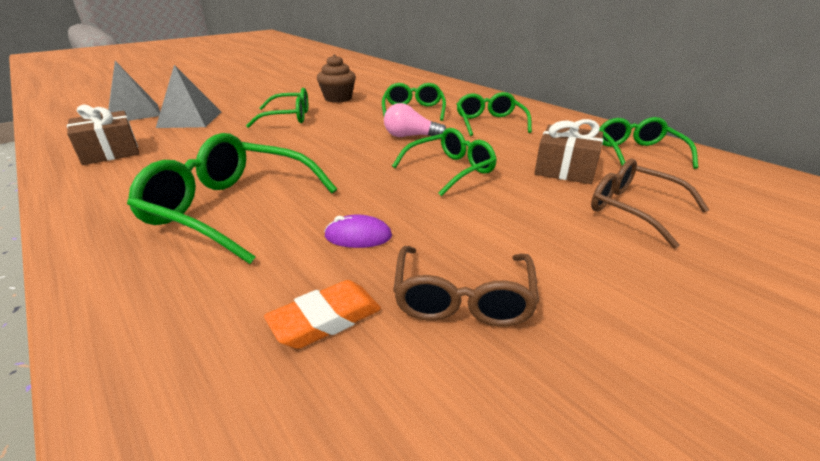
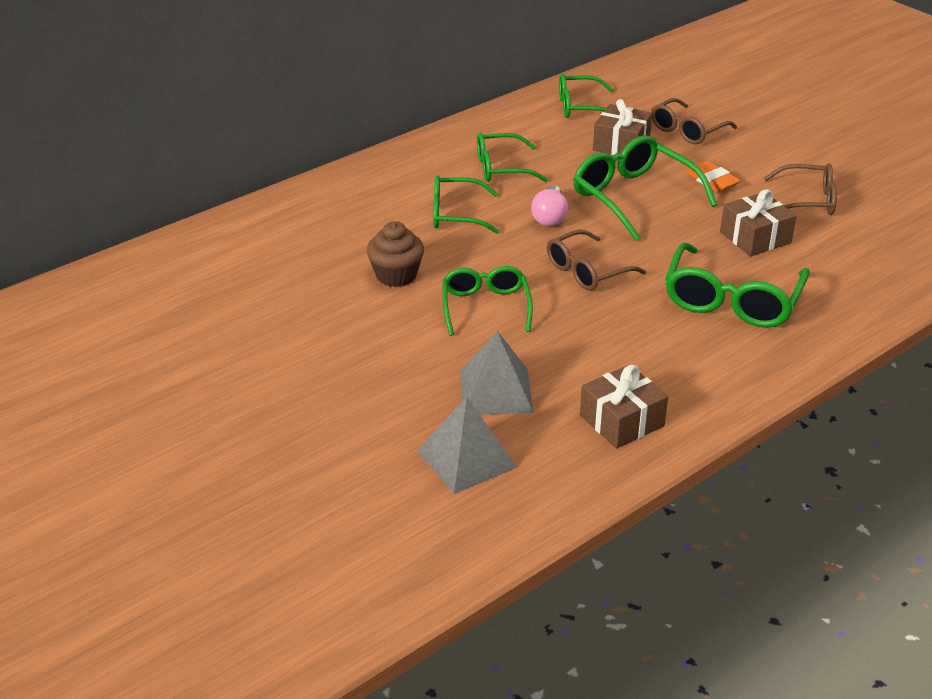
camera: 90 degrees left, 5 degrees up
orange eraser [264,280,381,349] -> orange eraser moved to [685,161,741,192]
purple mouse [324,214,392,248] -> brown gift [720,189,796,256]
green glasses [392,128,497,196] -> green glasses [573,135,717,241], size x1.52
none -> brown glasses [547,230,646,291]

